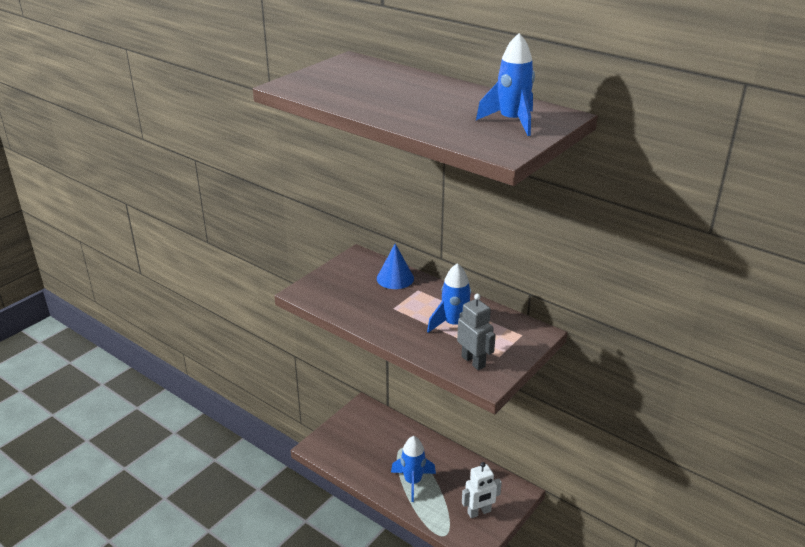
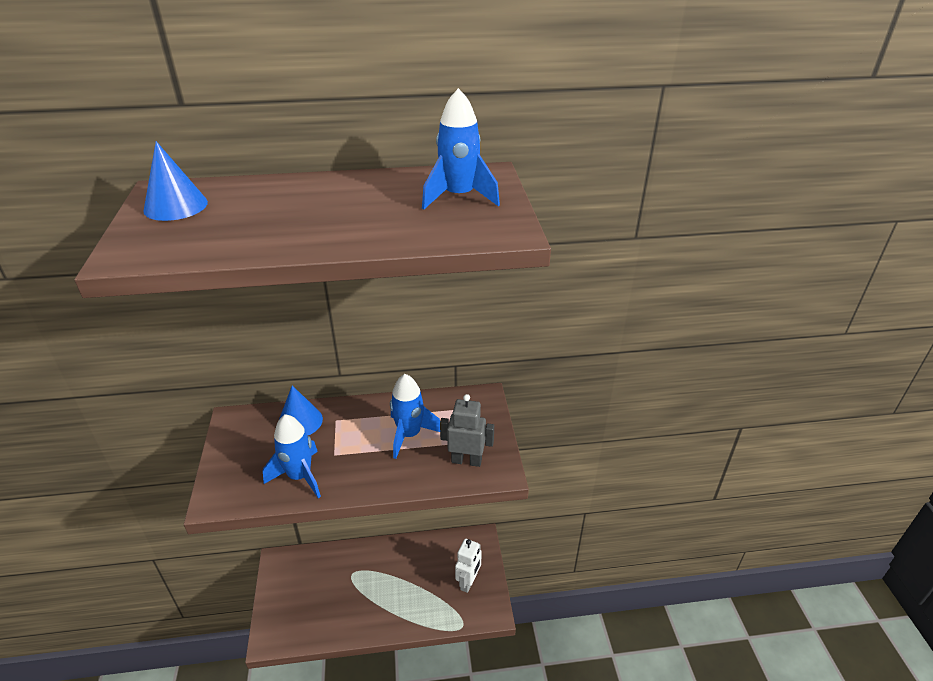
camera: 45 degrees left, 5 degrees up
blue rocket [391,436,436,502] -> blue rocket moved to [263,414,321,498]
none -> blue cone [143,141,208,221]

